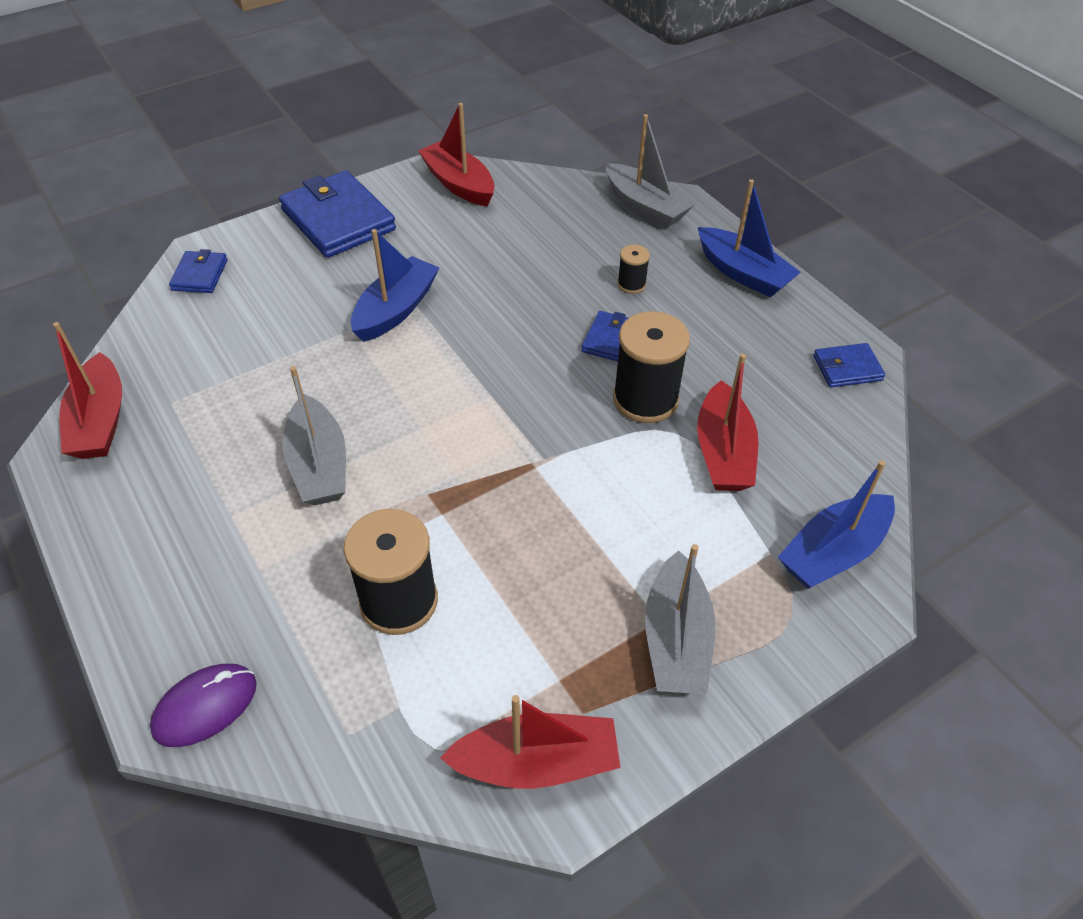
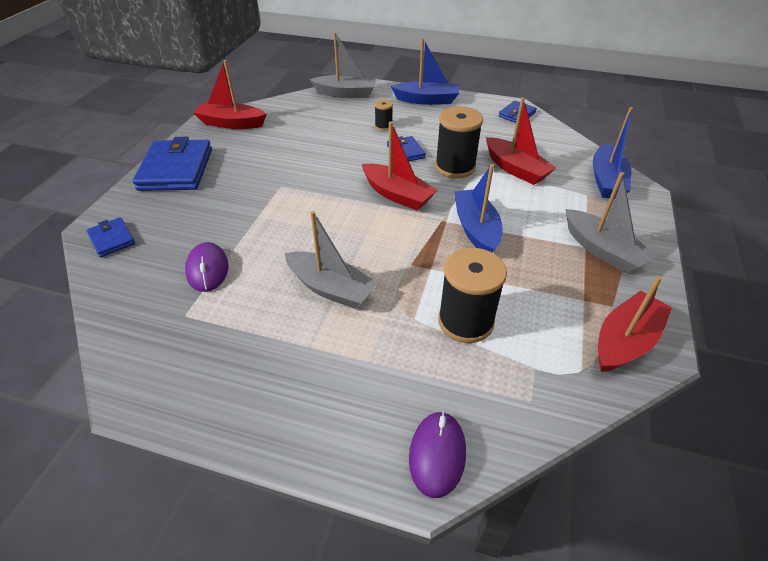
camera: 40 degrees left, 5 degrees down
red boat [53,322,122,459] -> red boat moved to [362,122,437,210]
blue wallet [279,170,396,258] -> blue wallet turned 75 degrees clockwise [133,137,212,191]
blue boat [351,229,440,342] -> blue boat moved to [454,164,503,253]
none -> purple mouse [185,242,229,292]

